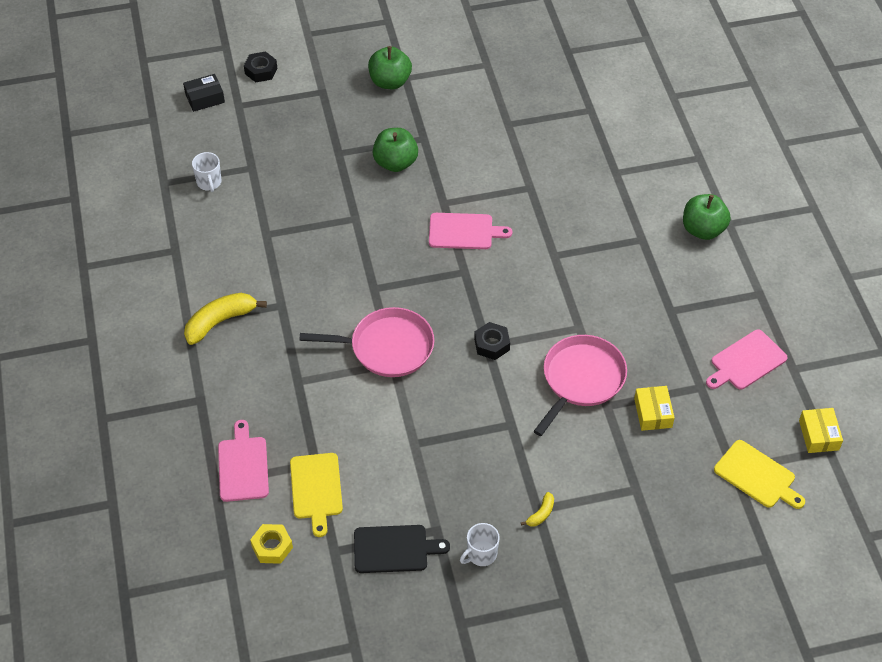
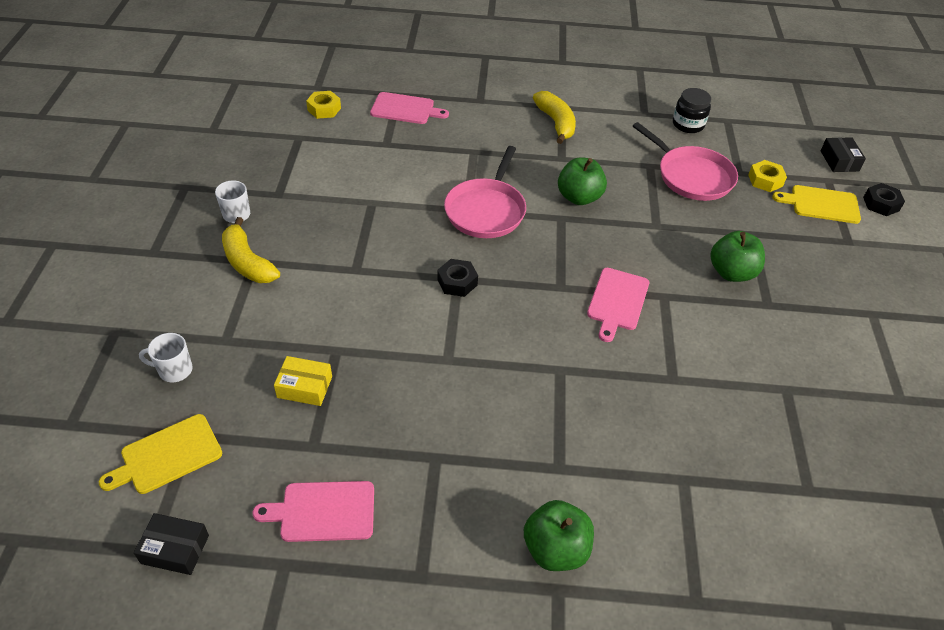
camera: 105 degrees right, 5 degrees down
white mug [192,152,222,192] -> white mug moved to [139,333,192,383]
yellow cutting board [290,453,343,537] -> yellow cutting board moved to [772,185,861,224]
black cutting board [354,525,450,573] -> none
green apple [368,46,412,89] -> green apple moved to [558,157,607,205]
yellow banana [521,492,554,527] -> yellow banana [222,217,280,283], size x2.07
pink pan [534,335,627,436] -> pink pan moved to [633,122,738,201]
pink cutting board [706,330,788,390] -> pink cutting board turned 75 degrees counterclockwise [252,481,374,542]
yellow box [799,408,843,453] -> black box [134,513,209,575]
none -> black jar [673,88,711,133]
none -> yellow nut [748,160,787,192]

